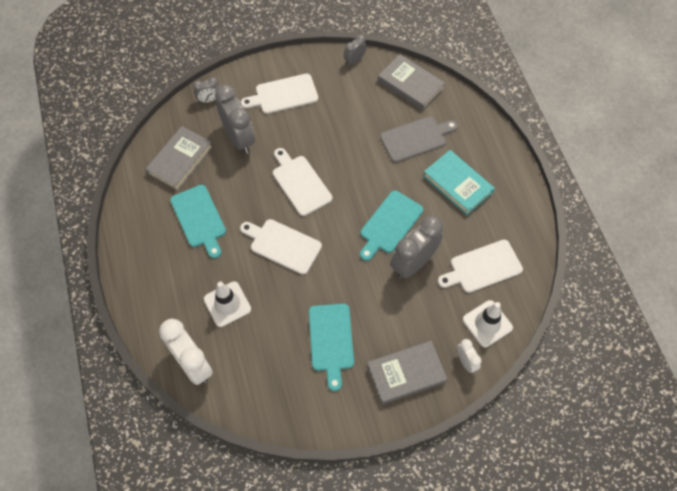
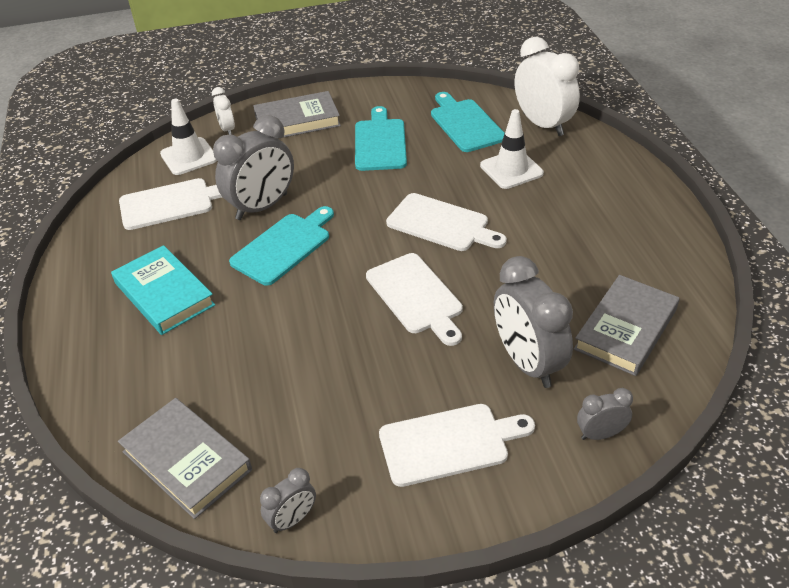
camera: 175 degrees left, 20 degrees down
turquoise cutting board [170,185,226,258] -> turquoise cutting board moved to [431,92,505,152]
grey cutting board [380,117,458,162] -> none

